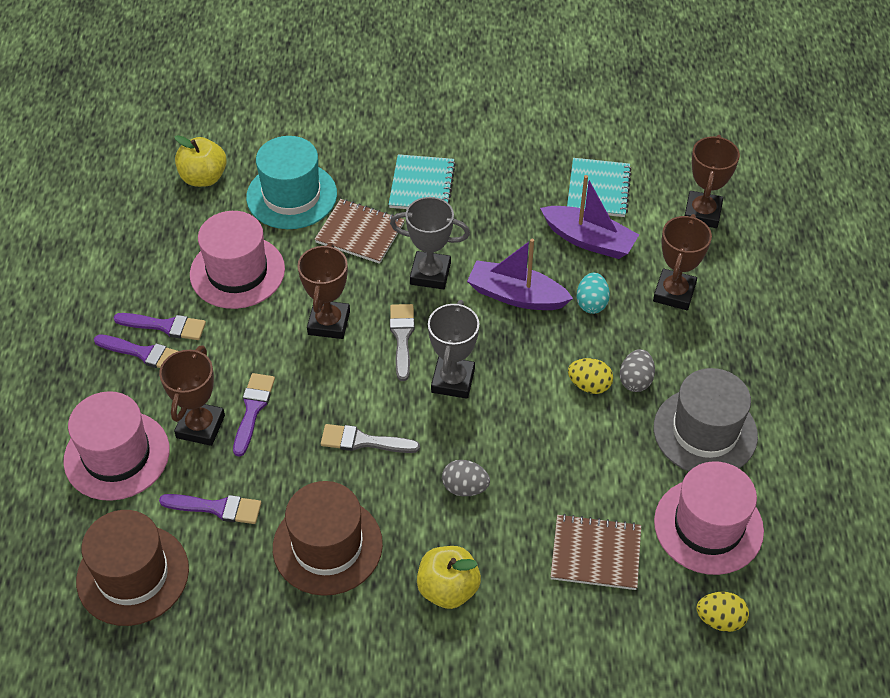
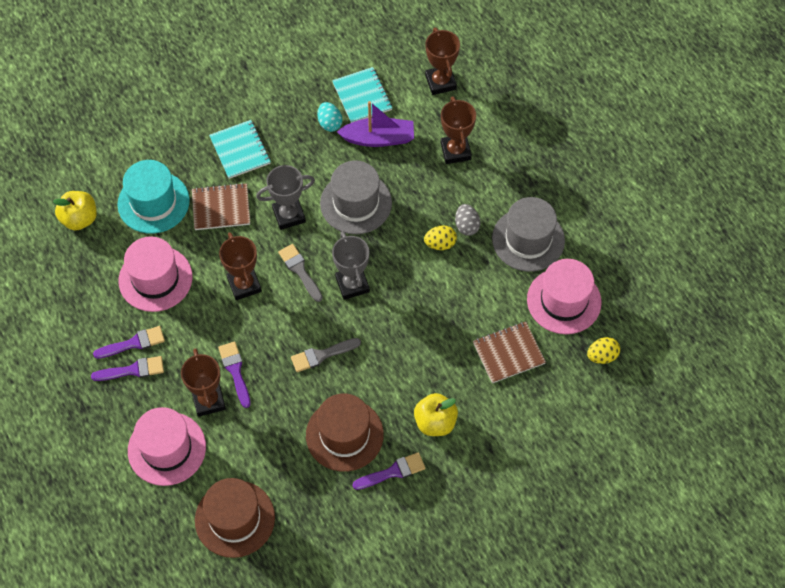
camera: 30 degrees left, 10 degrees up
purple brush [159,494,261,524] -> purple brush moved to [352,452,425,490]
grey egg [442,460,490,496] -> none
purple boat [467,239,573,310] -> grey hat [320,160,392,234]
turquoise egg [577,273,610,314] -> turquoise egg moved to [318,102,342,132]

